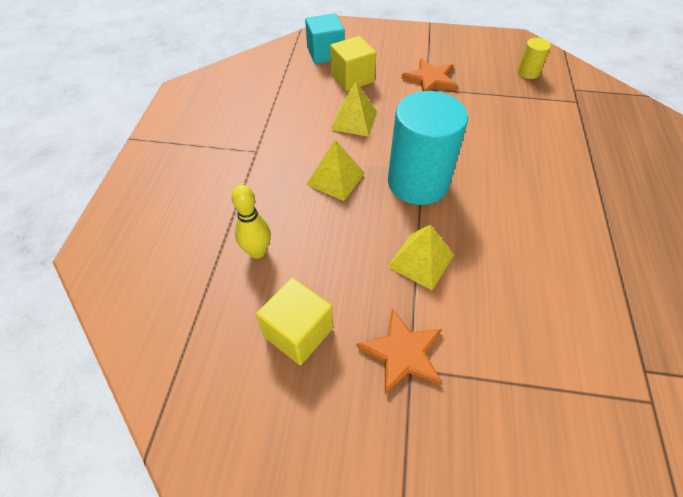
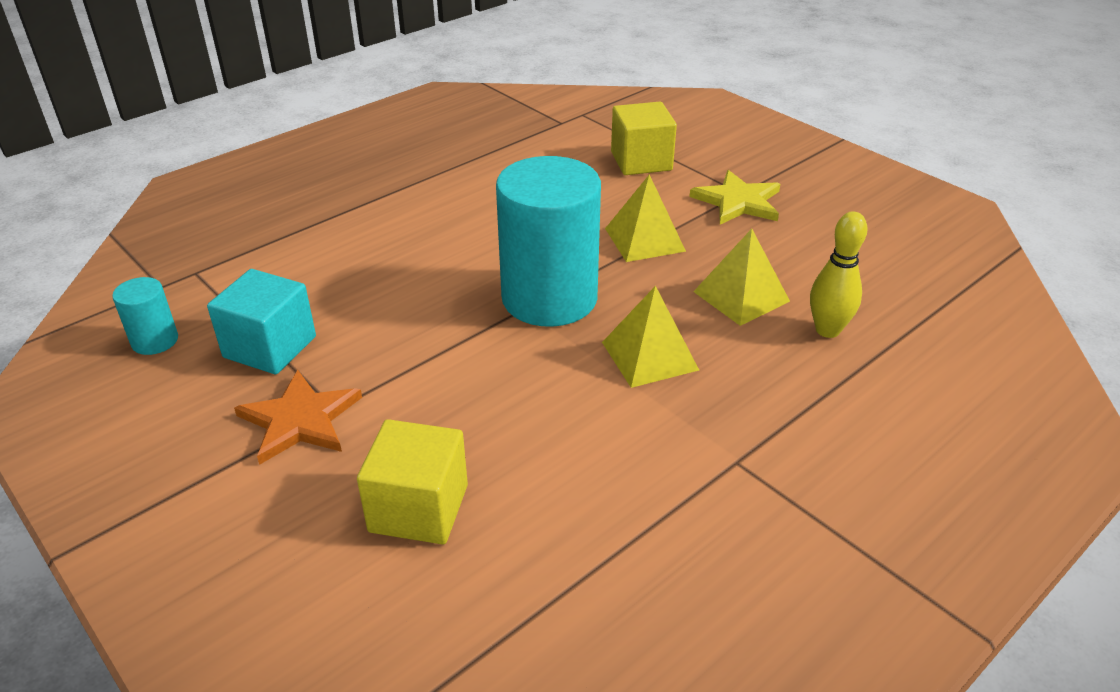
camera: 140 degrees left, 15 degrees down
yellow cube [256,278,333,365] -> yellow cube moved to [611,102,677,175]
turquoise cube [305,13,345,64] -> turquoise cube moved to [207,269,316,374]
yellow pyramid [331,80,377,137] -> yellow pyramid moved to [693,229,790,326]
orange star [356,309,442,394] -> yellow star [689,170,780,225]
yellow cylinder [517,38,551,79] -> turquoise cylinder [112,277,178,355]

